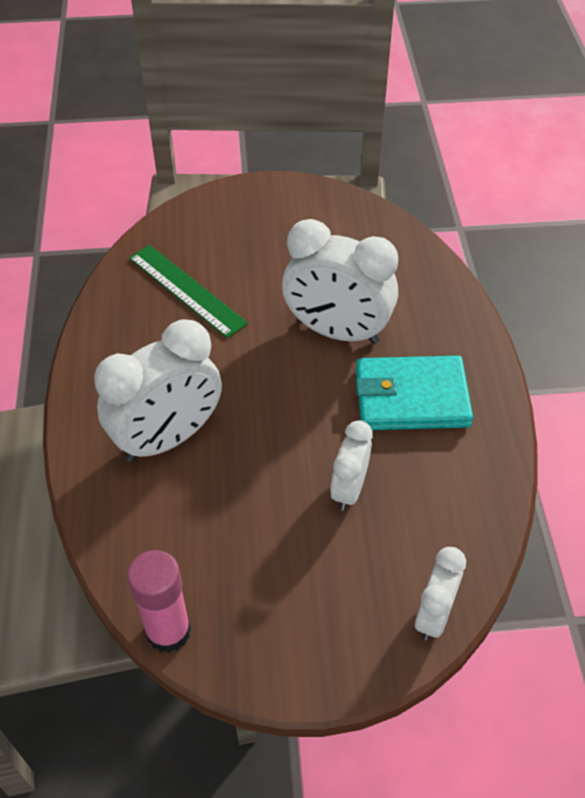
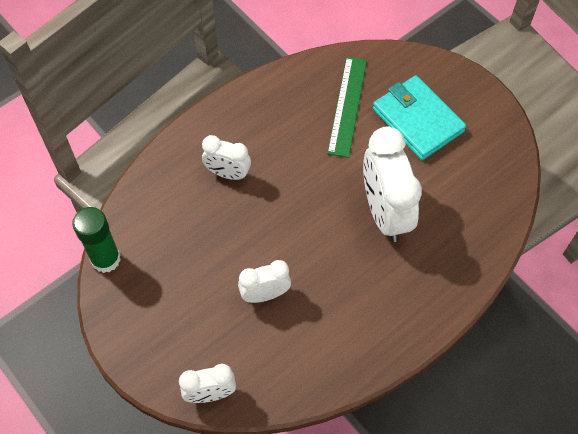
camera: 55 degrees right, 10 degrees up
white clock [94,319,222,462] -> white clock [202,135,251,180], size x0.55
pink glue stick [127,550,191,653] -> green glue stick [72,207,121,273]
turquoise wallet [356,356,473,430] -> turquoise wallet moved to [373,75,466,160]

